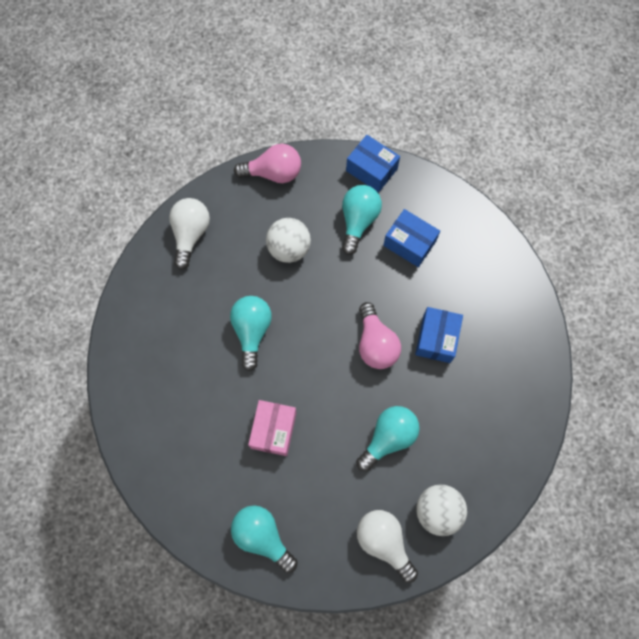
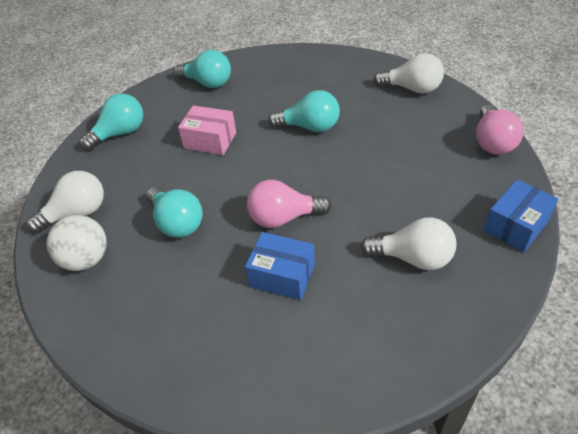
camera: 100 degrees right, 25 degrees down
white ball [266,218,311,263] -> none
turquoise light bulb [342,185,382,255] -> turquoise light bulb moved to [173,50,231,88]
blue box [383,209,440,267] -> white light bulb [361,217,457,270]

